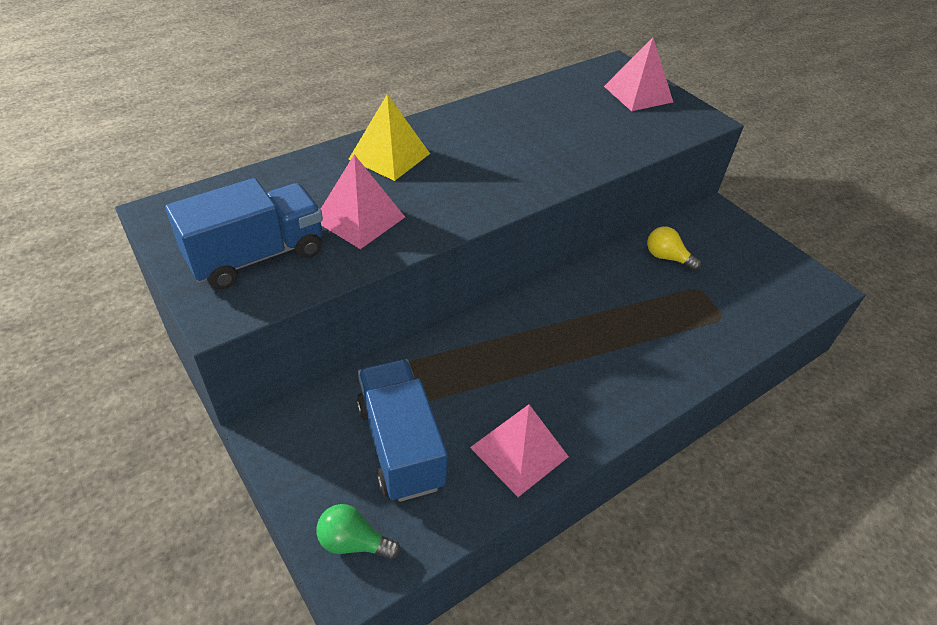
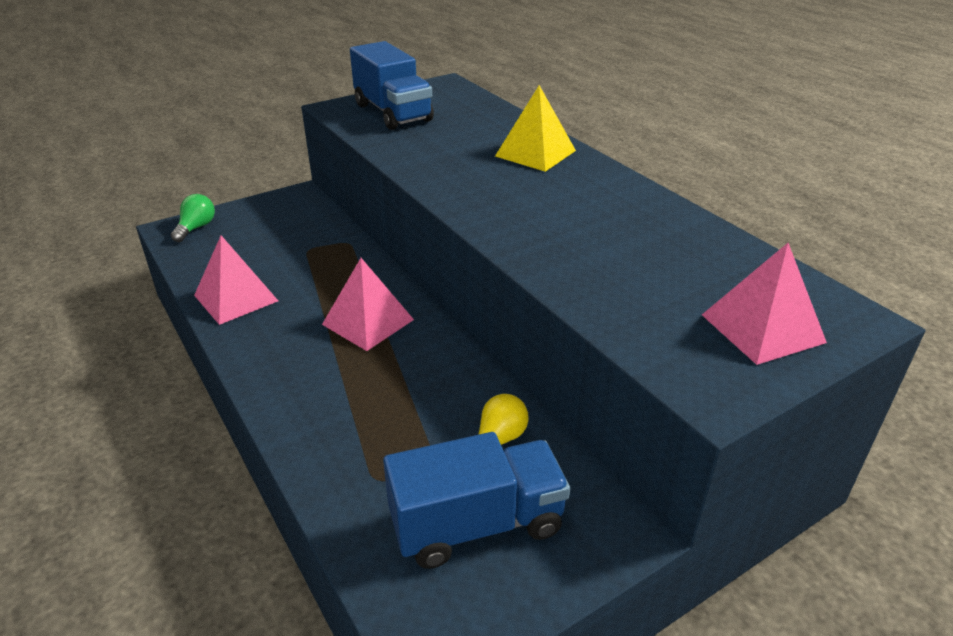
camera: 95 degrees right, 10 degrees down
pink pyramid [321,154,405,249] -> pink pyramid moved to [322,258,414,351]
blue truck [357,359,448,502] -> blue truck moved to [383,432,570,569]

